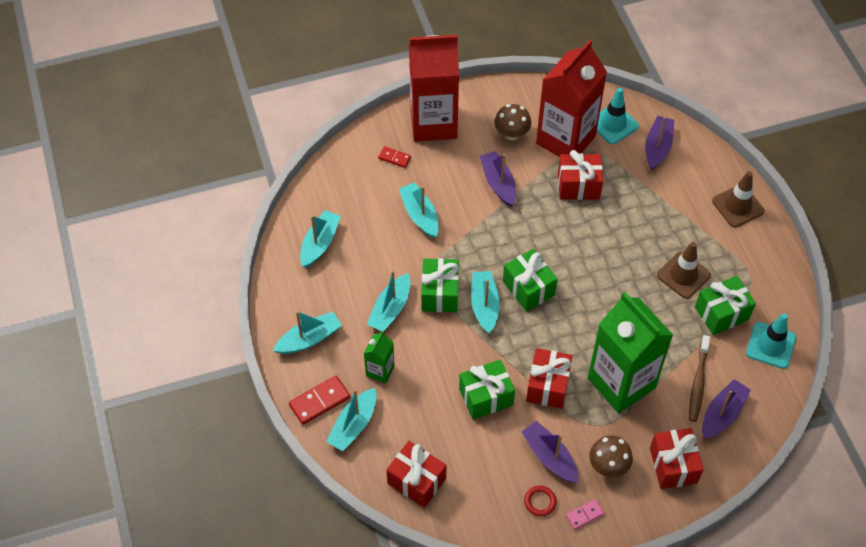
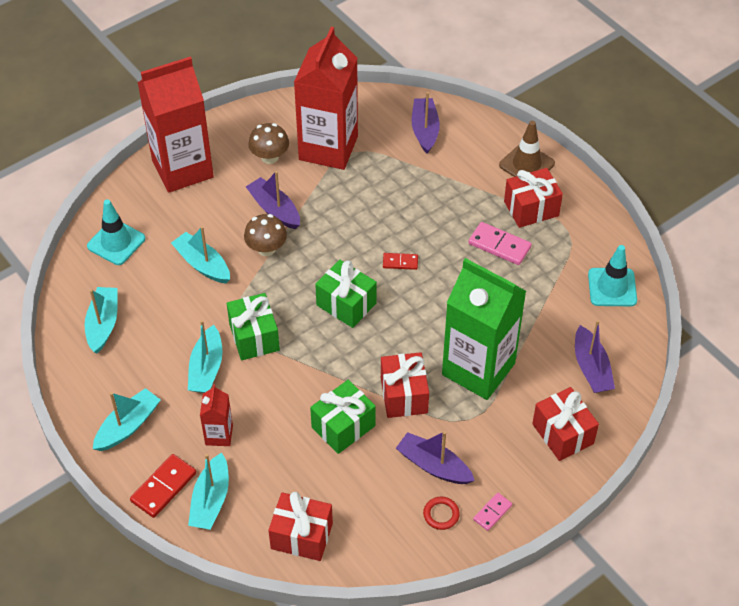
camera: 20 degrees left, 5 degrees down
green carton [364,331,395,384] -> red carton [200,384,233,446]
red domino [378,146,411,168] -> red domino moved to [383,253,418,270]
turquoise boat [471,271,500,333] -> none
red gift [558,150,603,200] -> red gift moved to [504,168,563,228]
brown mushroom [589,435,633,477] -> brown mushroom moved to [244,214,287,256]
turquoise traffic cone [597,88,639,144] -> turquoise traffic cone moved to [87,199,145,265]
brown traffic cone [657,242,711,299] -> pink domino [468,222,532,265]
brown toothbrush [689,335,710,422] -> none
green gift [695,276,756,335] -> none
purple boat [702,379,751,439] -> purple boat turned 150 degrees clockwise [575,320,615,393]

